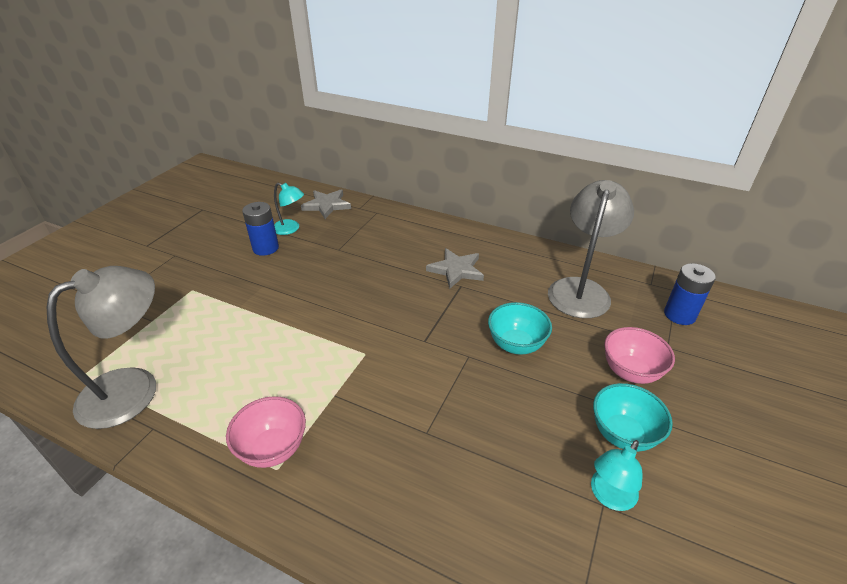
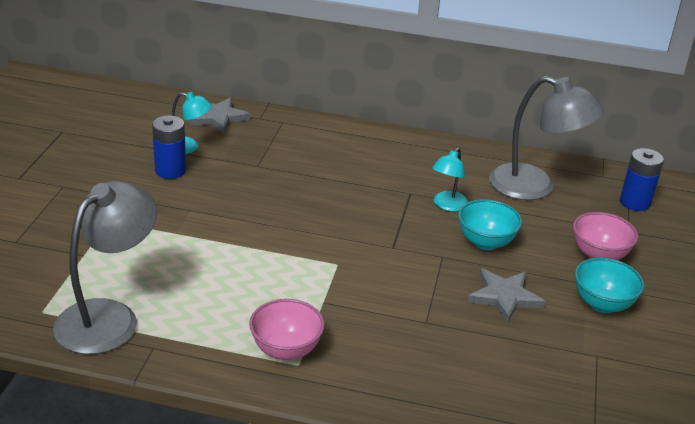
camera: 15 degrees left, 5 degrees down
grey star [426,248,484,289] -> grey star moved to [468,268,545,323]
grey lamp [548,180,634,318] -> grey lamp turned 105 degrees clockwise [489,76,604,200]
turquoise lamp [591,440,642,511] -> turquoise lamp moved to [432,148,468,211]

